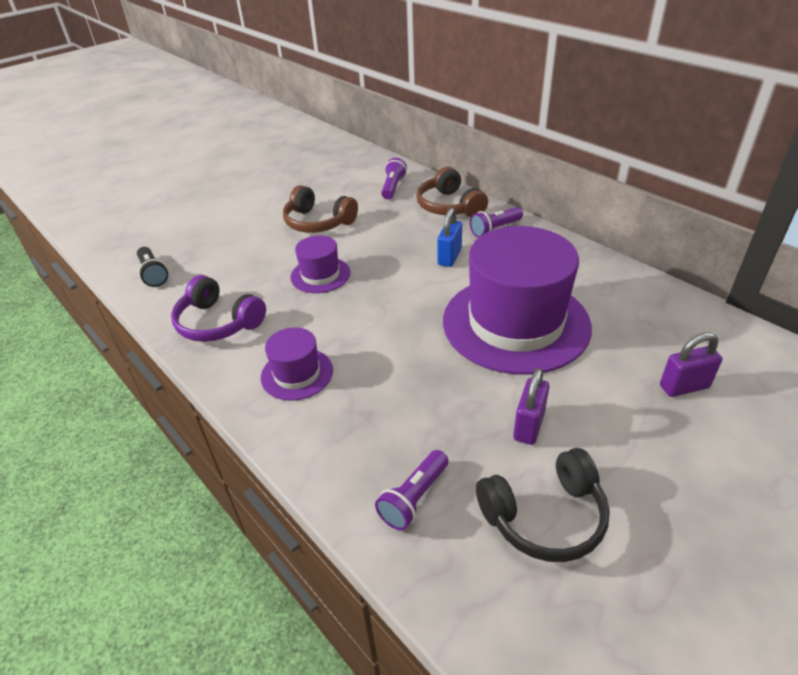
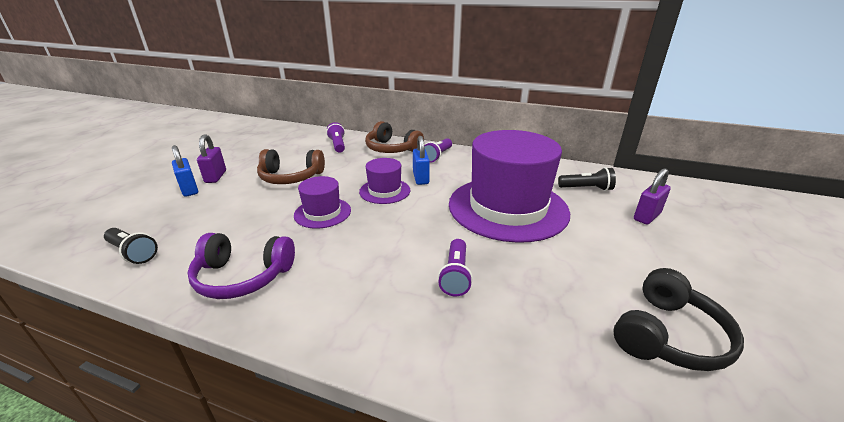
camera: 30 degrees left, 10 degrees down
purple hat [261,327,333,401] -> purple hat moved to [359,158,410,204]
purple flashlight [375,450,448,530] -> purple flashlight moved to [438,239,473,296]
purple padlock [513,368,549,445] -> purple padlock moved to [197,134,226,183]
none -> blue padlock [172,145,198,197]
none -> black flashlight [558,167,616,191]

